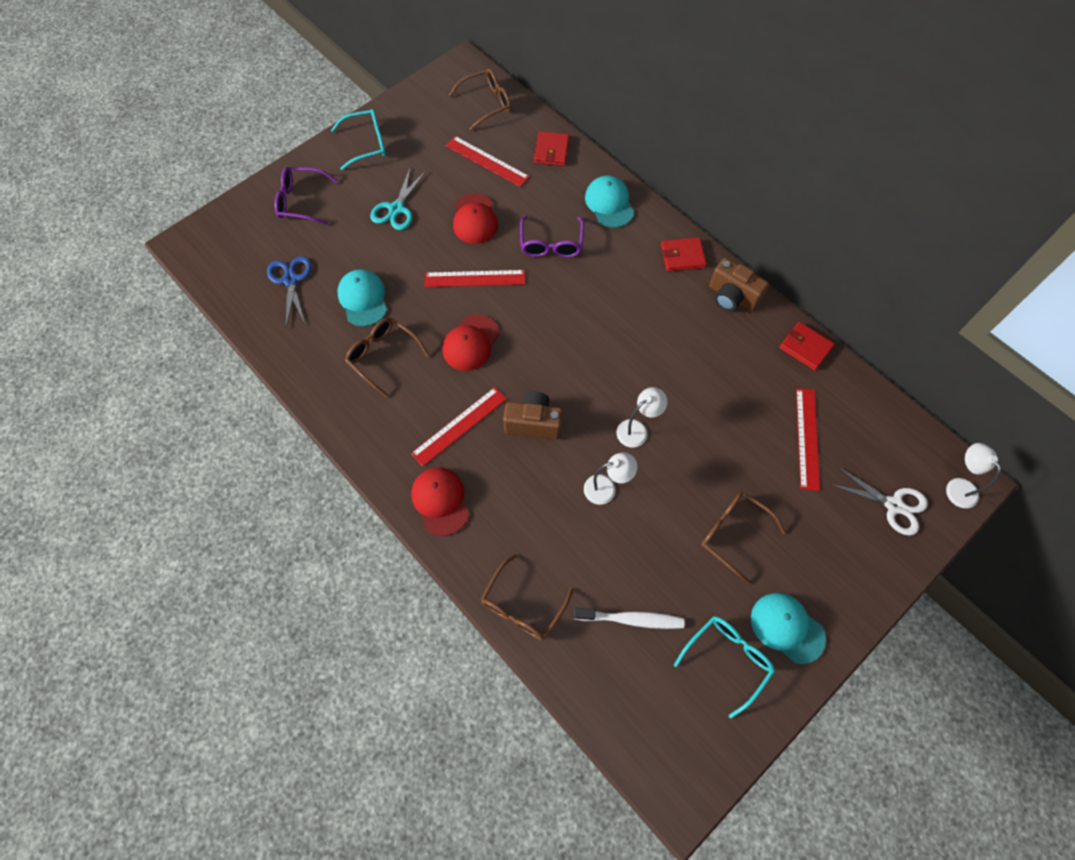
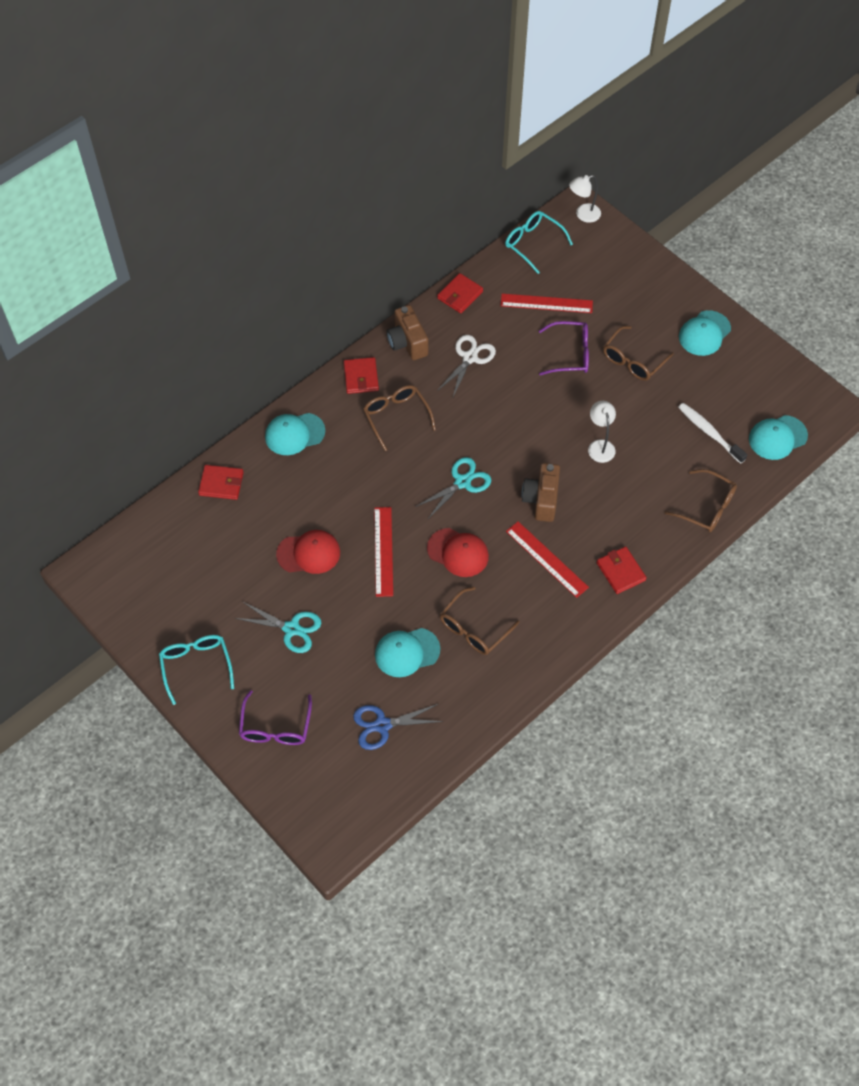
camera: 90 degrees left, 5 degrees down
red cap [411,467,469,536] -> red wallet [596,546,647,594]
red ruler [446,136,530,187] -> none
brown glasses [449,68,511,130] -> brown glasses moved to [363,385,436,451]
purple glasses [520,215,584,258] -> purple glasses moved to [539,321,589,375]
white toothbrush [573,608,685,629] -> white toothbrush turned 45 degrees counterclockwise [678,403,747,464]
white lamp [617,387,668,447] -> none
turquoise glasses [674,616,775,718] -> turquoise glasses moved to [505,211,573,274]
brown camera [709,258,769,312] -> brown camera turned 120 degrees clockwise [386,305,428,360]
white scissors [830,467,928,536] -> white scissors moved to [437,335,496,399]
none -> turquoise scissors [415,457,491,519]
none -> turquoise cap [749,415,808,460]

